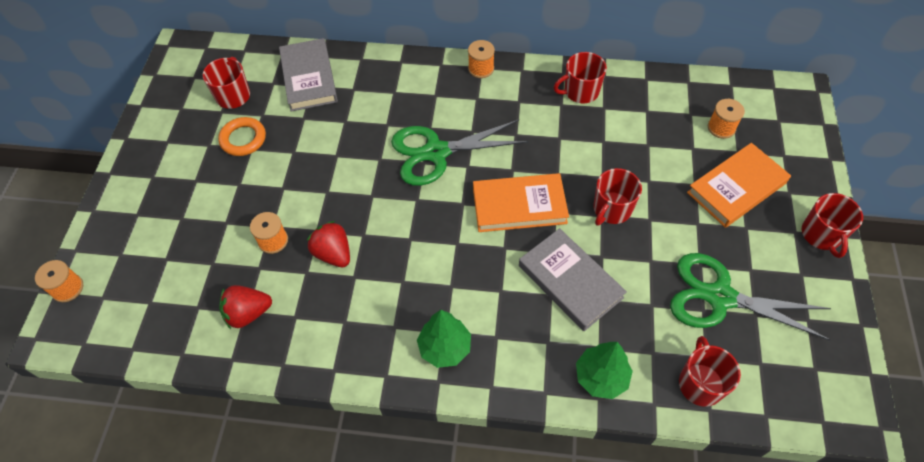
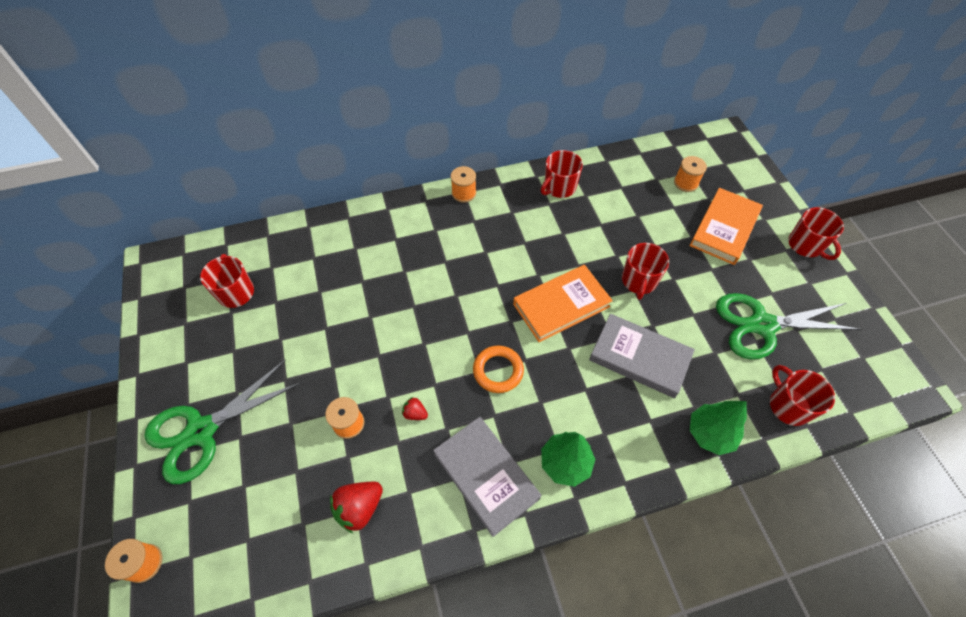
camera: 25 degrees left, 0 degrees up
orange ring [218,117,266,156] -> orange ring moved to [473,346,524,393]
grey book [279,38,338,112] -> grey book moved to [433,417,541,537]
red strawberry [307,221,350,267] -> red strawberry [402,397,428,420], size x0.54
green scissors [391,120,529,186] -> green scissors moved to [144,360,301,484]

